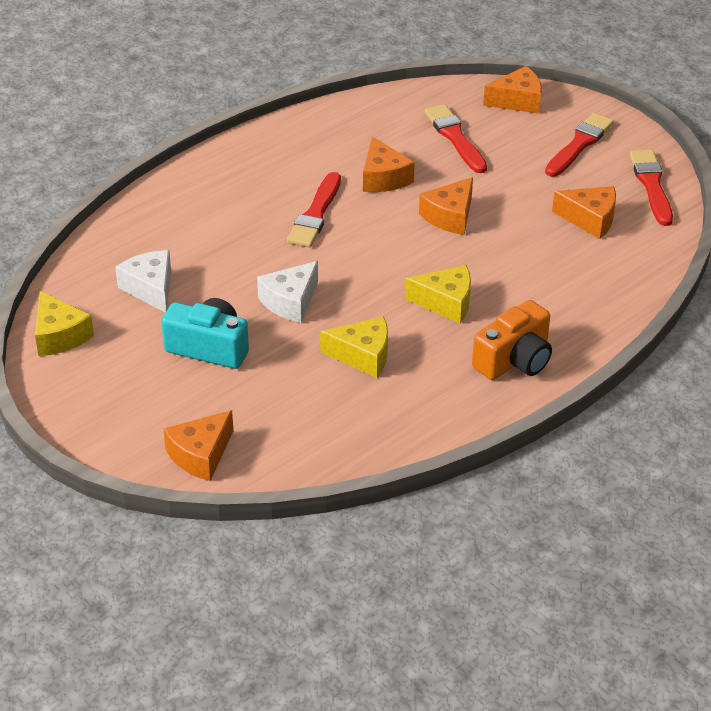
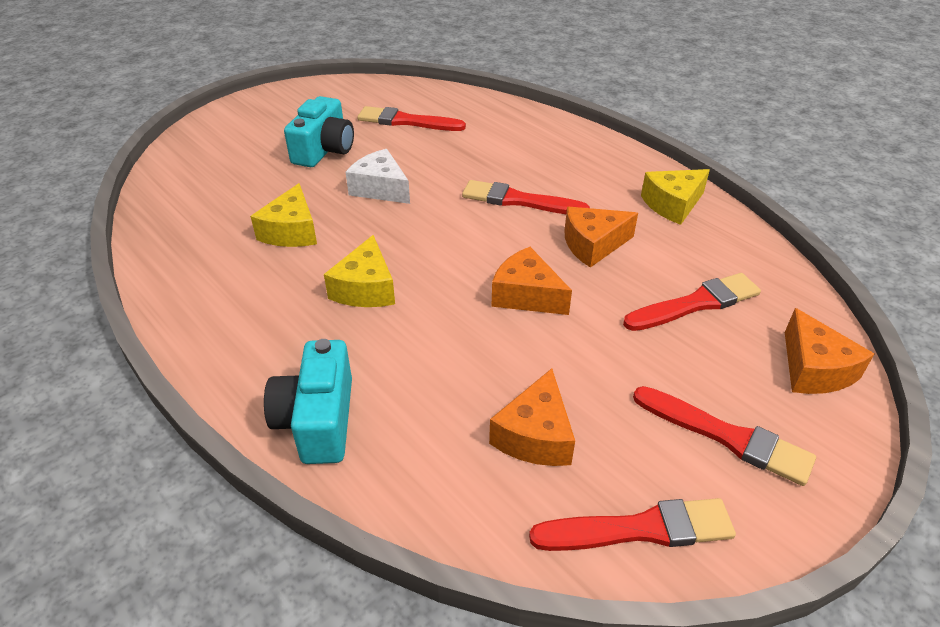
camera: 90 degrees right, 0 degrees up
yellow cheese [35,291,94,356] -> yellow cheese moved to [641,169,710,225]
white cheese [115,250,171,313] -> red brush [357,106,466,131]
orange cheese [163,410,233,481] -> none
orange camera [472,300,552,380] -> none
none -> turquoise camera [264,339,352,464]

